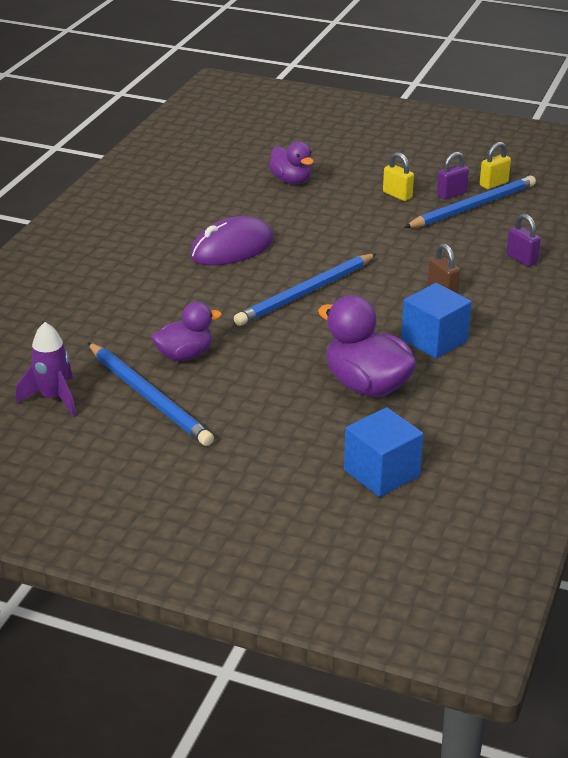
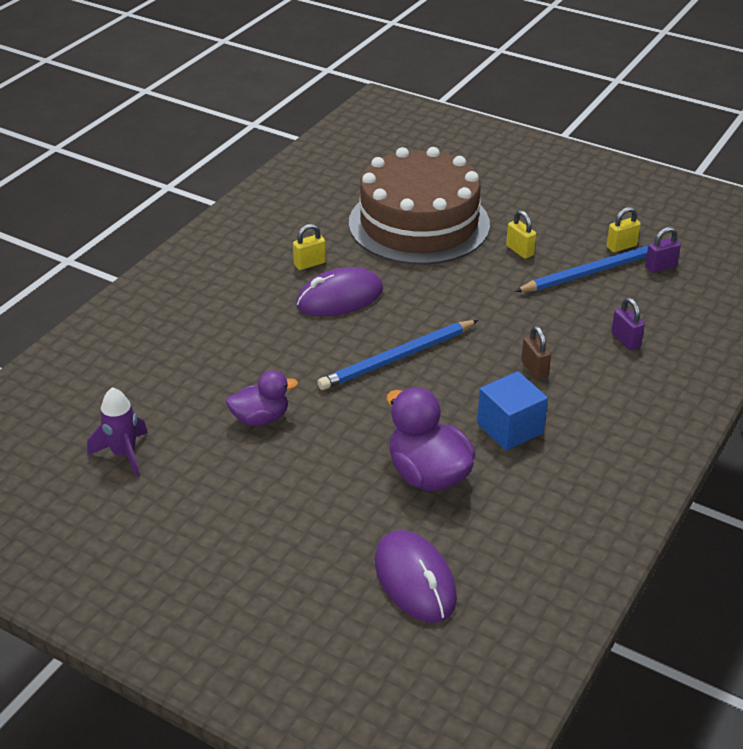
camera: 10 degrees right, 5 degrees up
blue pencil [88,343,214,446] -> none
purple duck [269,141,314,184] -> brown cake [349,147,490,265]
blue cube [344,407,423,497] -> purple mouse [375,530,457,623]
purple padlock [437,152,469,199] -> purple padlock moved to [645,227,681,273]
none -> yellow padlock [293,224,326,270]

